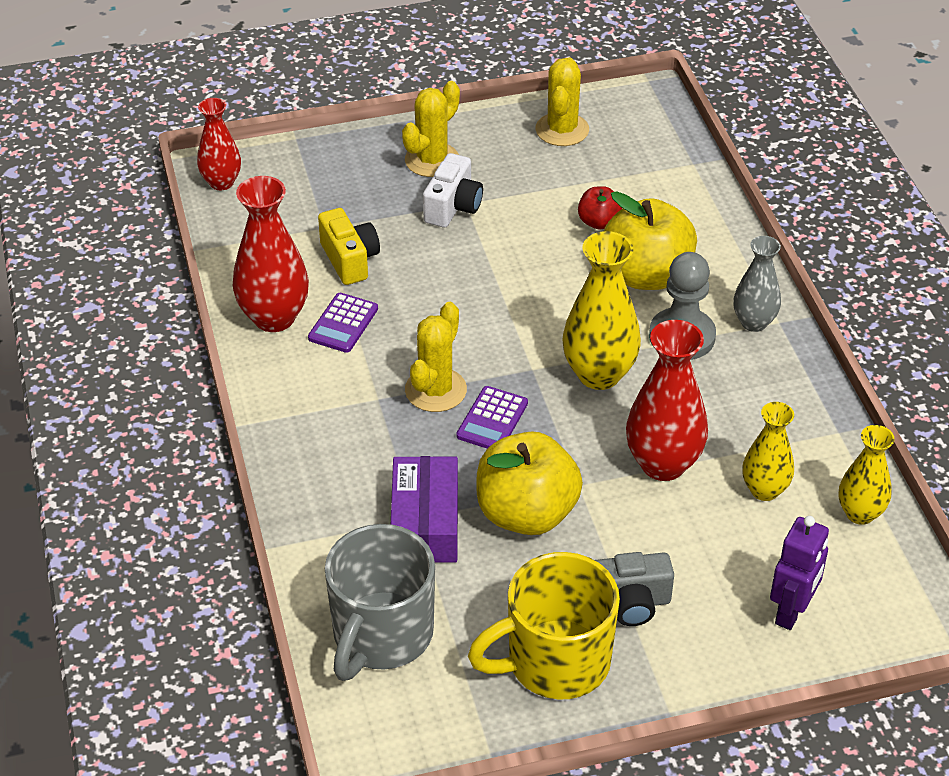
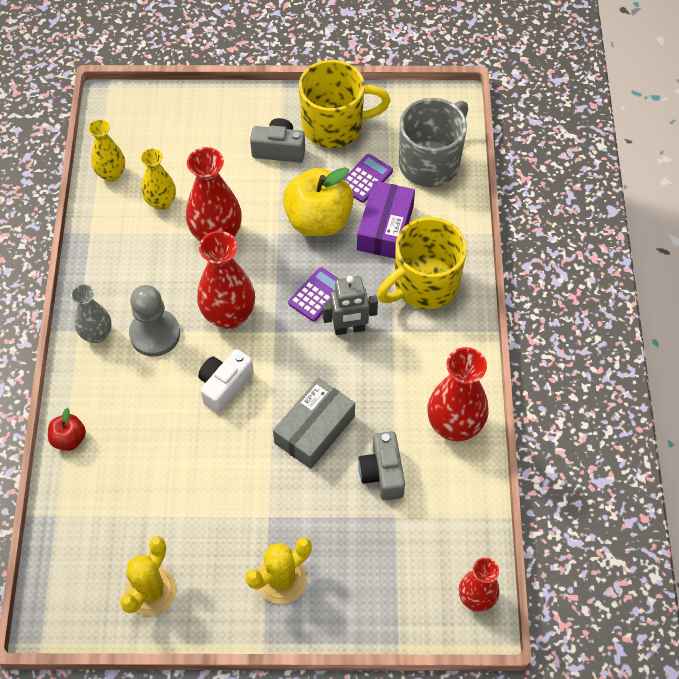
camera: 165 degrees left, 15 degrees up
purple calculator [308,293,378,353] -> purple calculator moved to [344,154,393,203]
yellow camera [318,208,380,285] -> grey camera [358,431,405,501]
yellow cactus [405,302,467,412] -> grey robot [322,276,378,335]
white camera [423,153,483,228] -> white camera moved to [198,349,254,413]
yellow vase [563,231,641,390] -> red vase [197,231,255,329]
red apple [578,186,622,229] -> red apple moved to [48,408,86,451]
yellow apple [604,191,697,290] -> none
purple robot [770,516,829,630] -> none
none -> grey box [273,378,355,469]
none -> yellow mug [377,217,467,309]

